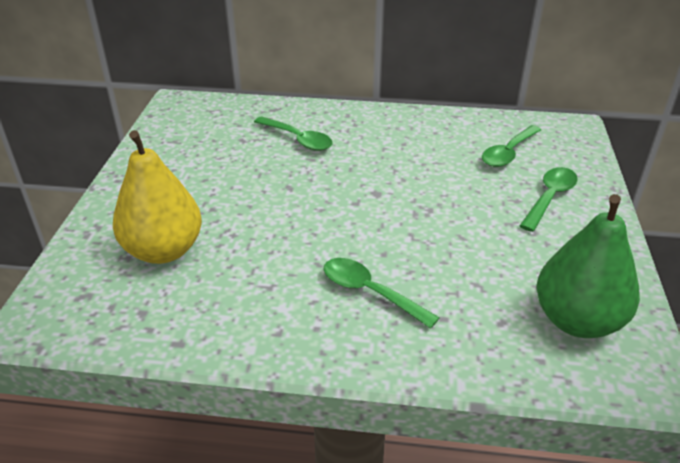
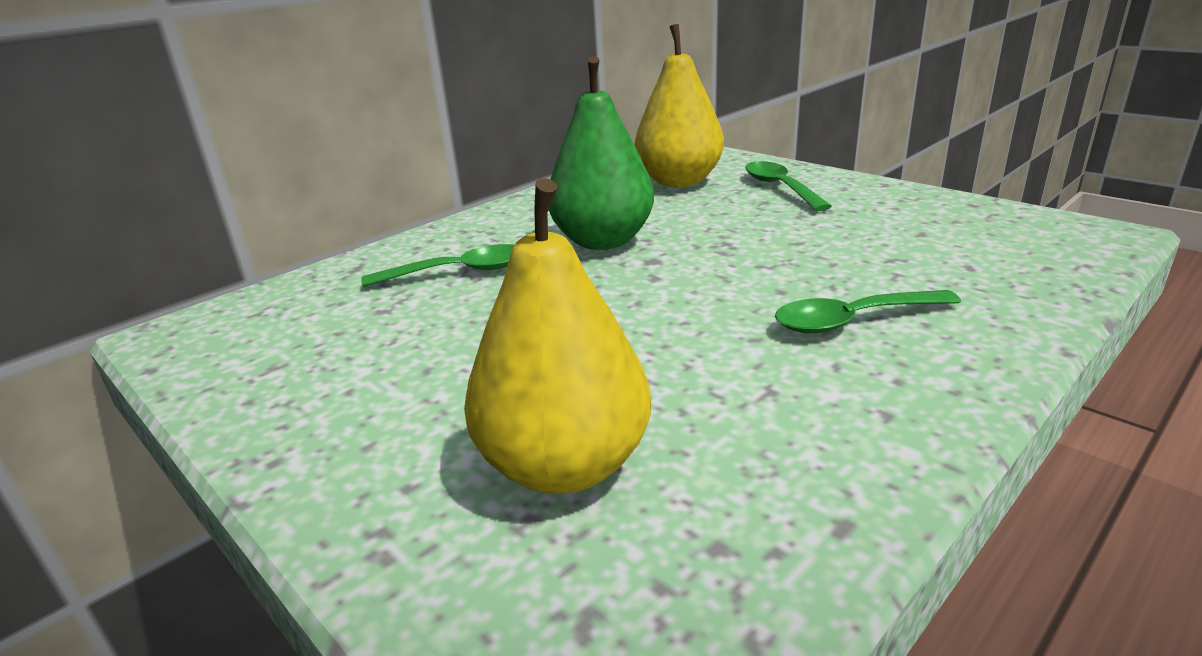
camera: 50 degrees left, 10 degrees down
green spoon [482,125,541,167] -> yellow pear [635,24,724,187]
green pear [537,194,640,338] -> green pear moved to [549,56,654,250]

